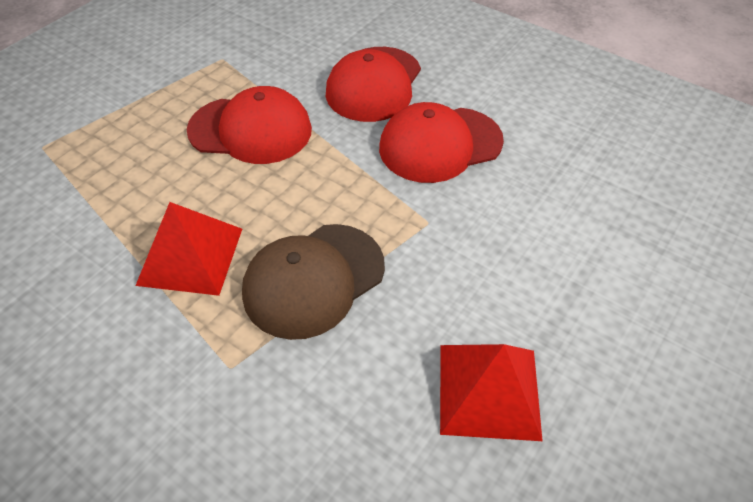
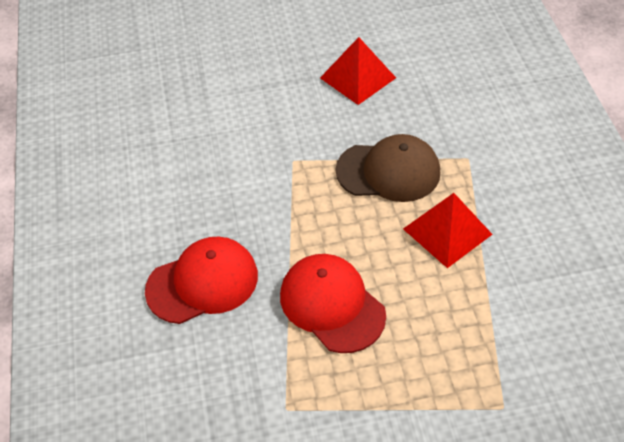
camera: 135 degrees left, 0 degrees up
red cap [379,102,504,183] -> none

